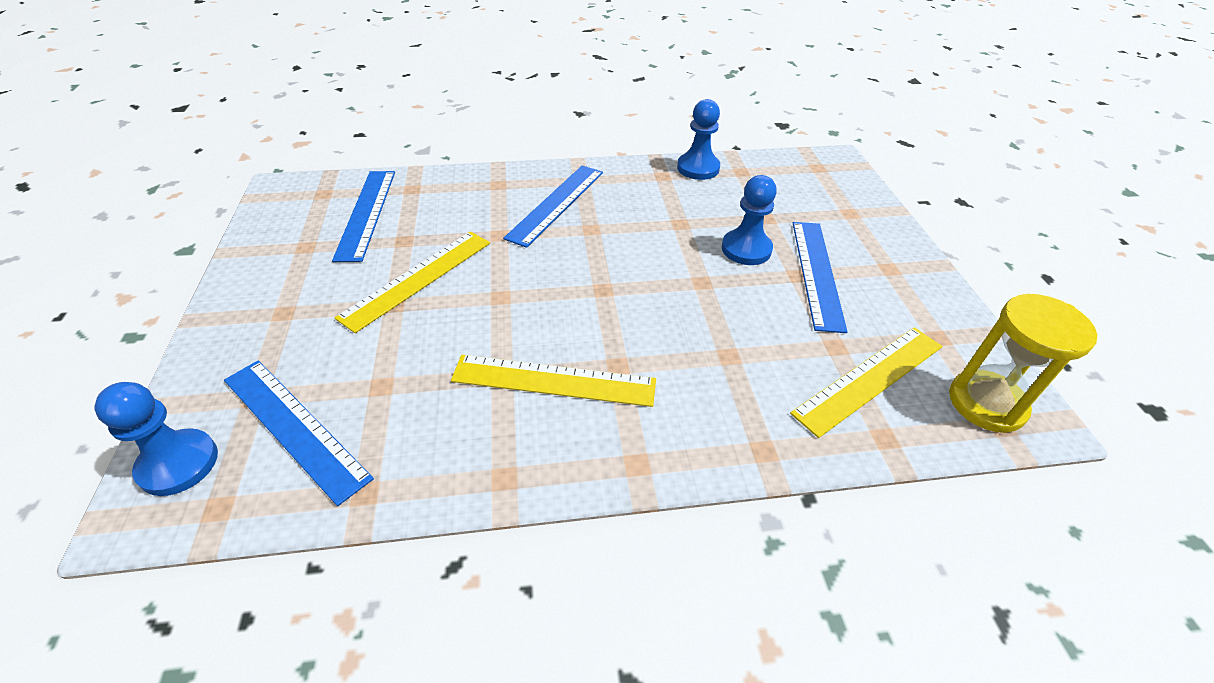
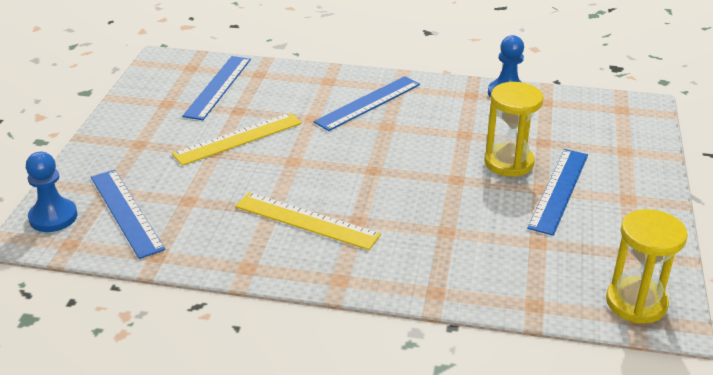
camera: 20 degrees right, 10 degrees down
blue pawn [722,175,777,265] -> yellow hourglass [484,82,543,177]
yellow ruler [790,327,943,438] -> none

